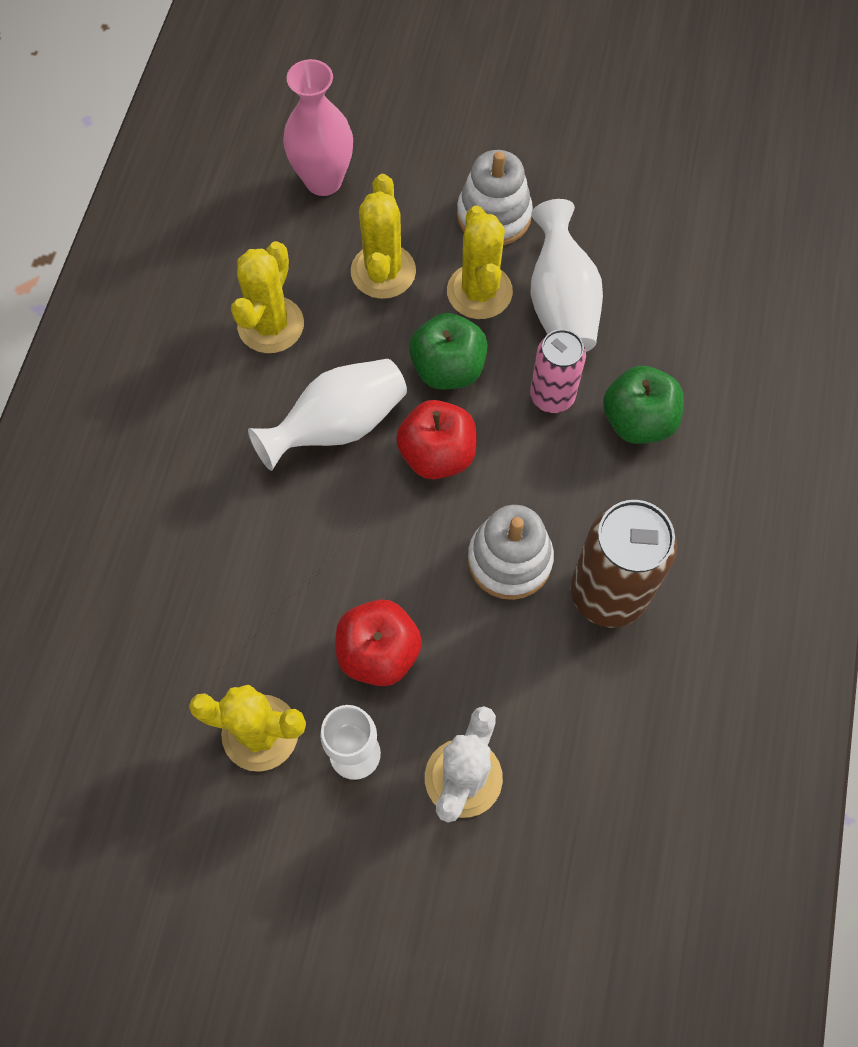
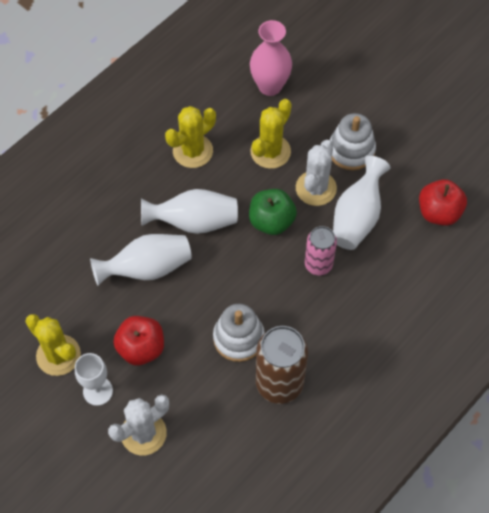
camera: 30 degrees right, 5 degrees down
red apple [396,400,477,479] -> red apple moved to [419,179,467,226]
yellow cactus [447,206,513,319] -> white cactus [296,140,337,206]
green apple [603,366,684,444] -> none
none -> white vase [90,234,192,286]

